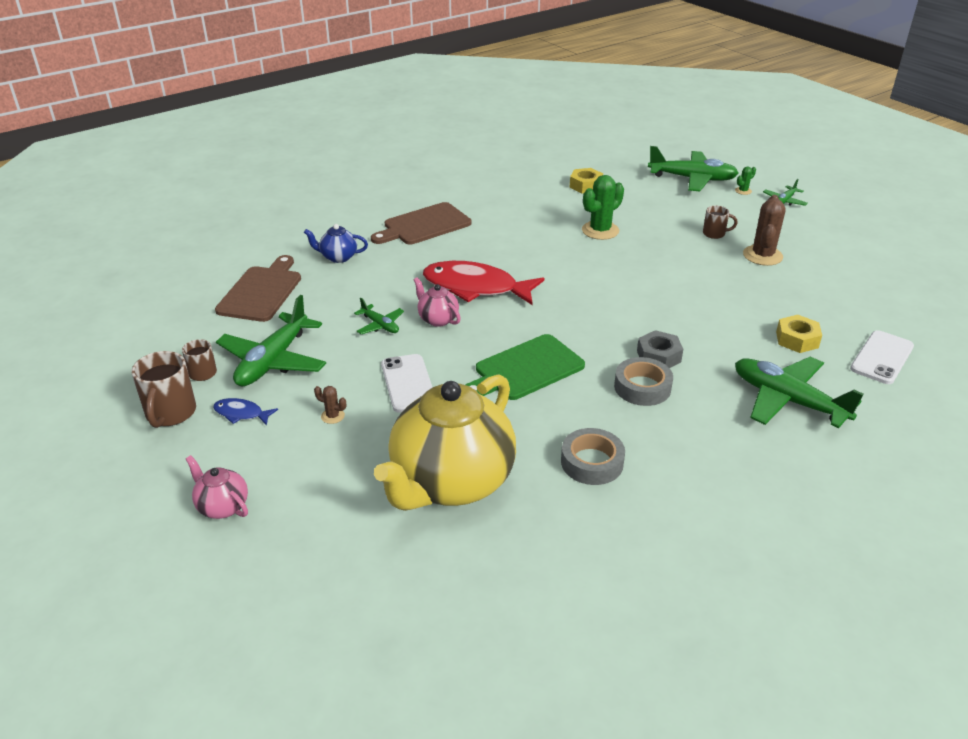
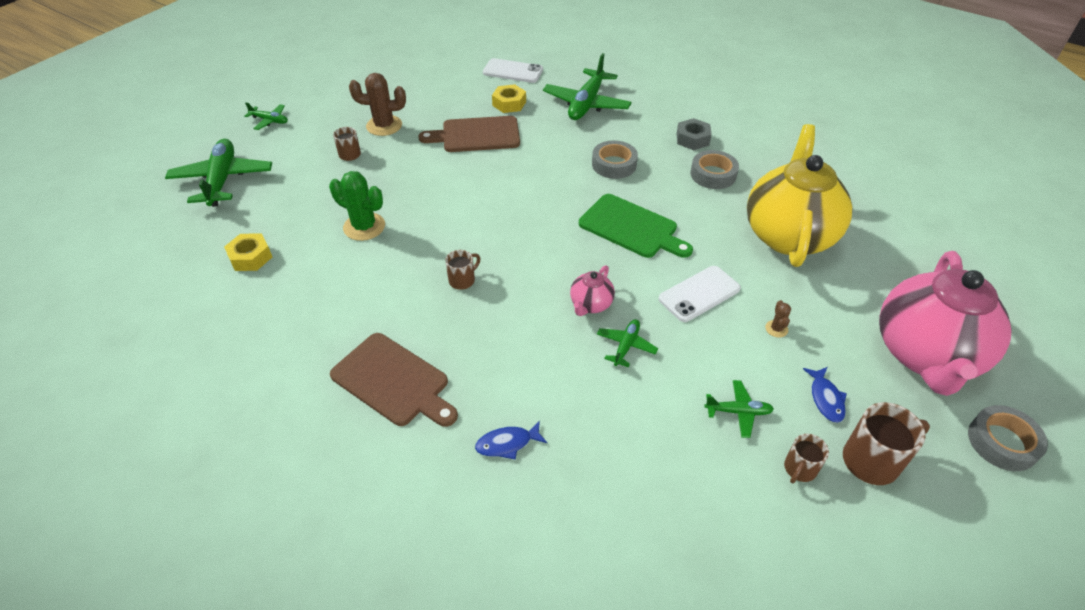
camera: 110 degrees left, 10 degrees up
pink teapot [186,455,248,519] -> pink teapot [879,251,1012,396], size x2.41
brown cutting board [215,255,301,322] -> brown cutting board moved to [418,116,520,152]
green plane [216,295,326,386] -> green plane [705,380,774,438], size x0.49
blue teapot [304,224,368,263] -> blue fish [475,420,547,460]
yellow teapot [374,374,516,511] -> yellow teapot turned 90 degrees counterclockwise [747,124,852,267]
red fish [423,261,544,305] -> none
grey nut [637,330,683,368] -> grey nut moved to [677,118,712,150]
green cactus [735,167,756,195] -> none
none -> brown mug [445,250,480,290]
none -> grey tape [968,405,1048,471]

